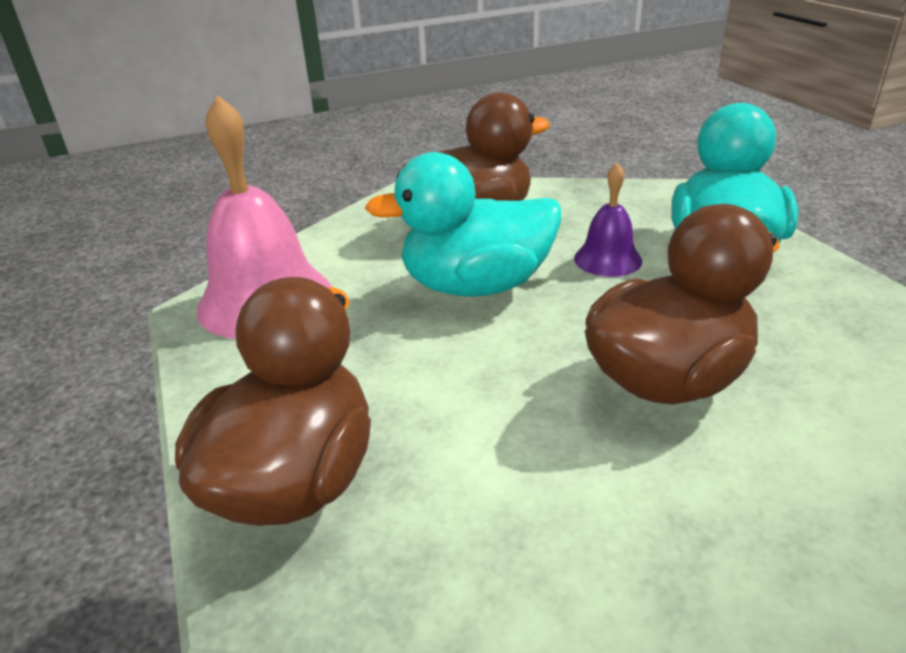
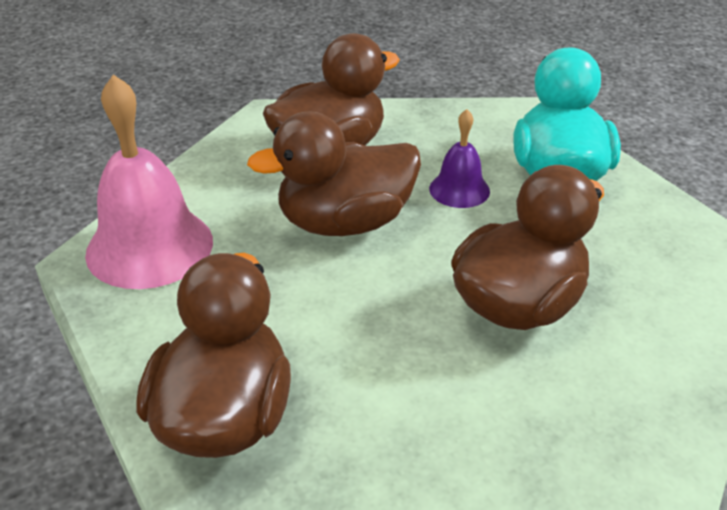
camera: 10 degrees left, 5 degrees up
turquoise duck [365,152,561,297] -> brown duck [247,111,421,236]

